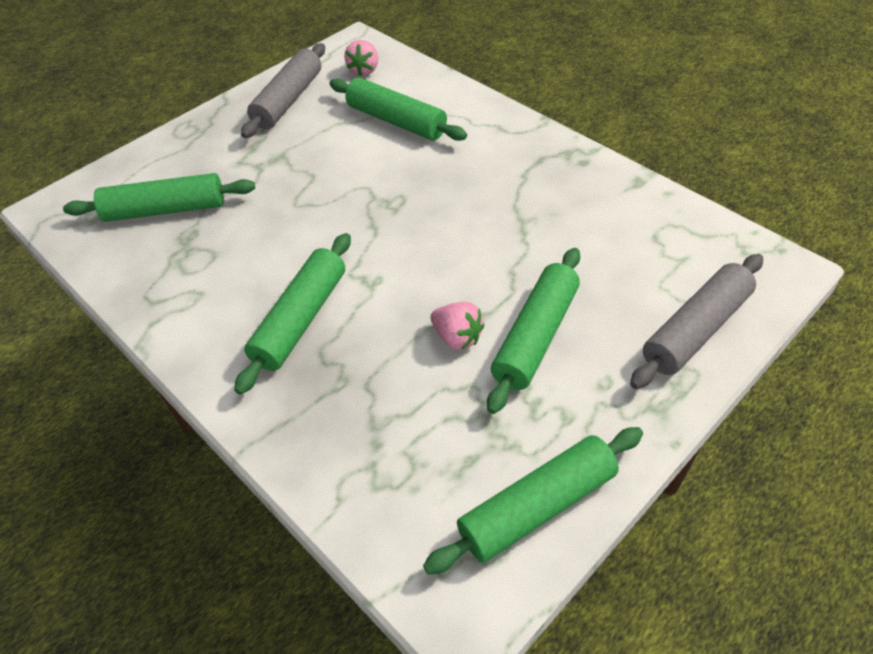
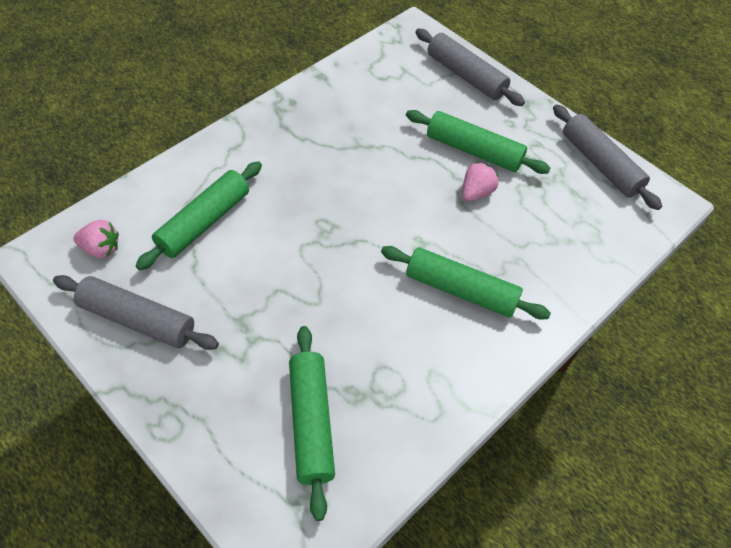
camera: 95 degrees left, 5 degrees up
green rolling pin [423,427,643,575] -> grey rolling pin [553,105,662,210]

